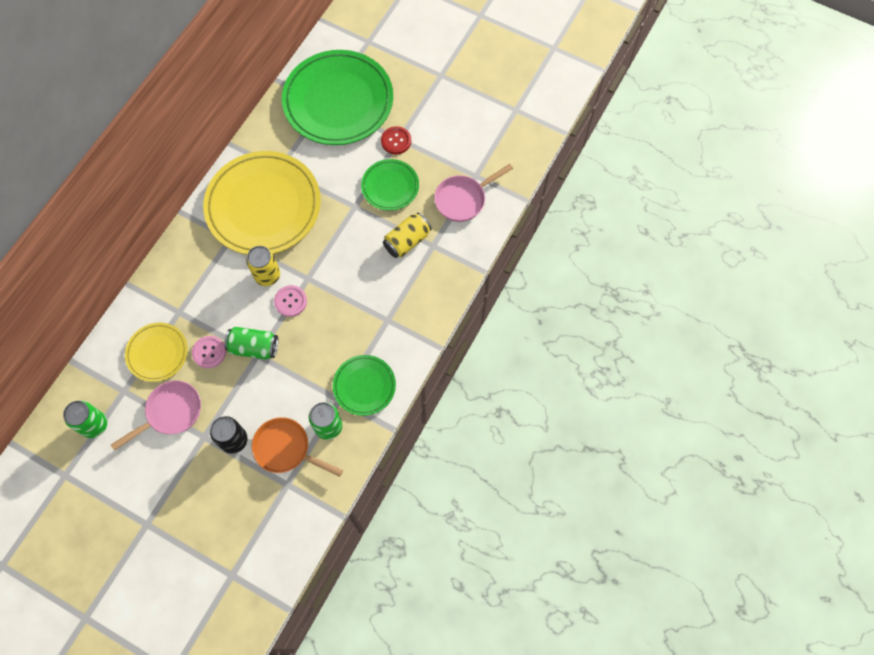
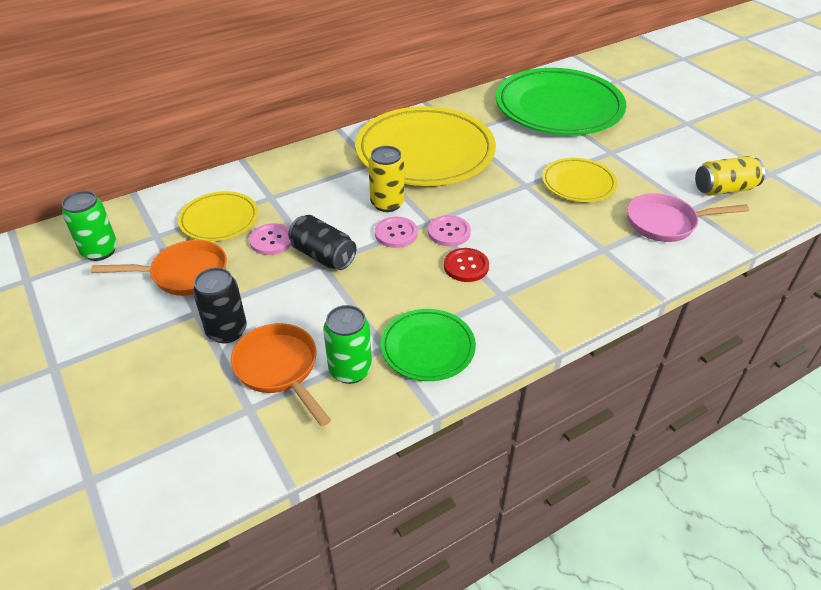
camera: 30 degrees right, 25 degrees down
pink pan [111,380,201,451] -> orange pan [91,240,227,296]
green can [224,327,278,360] -> black can [288,215,357,270]
green plate [361,159,419,211] -> yellow plate [542,158,617,202]
red button [381,126,411,154] -> red button moved to [444,248,489,282]
yellow can [383,213,432,258] -> yellow can moved to [695,156,765,196]
none -> pink button [428,215,471,246]

